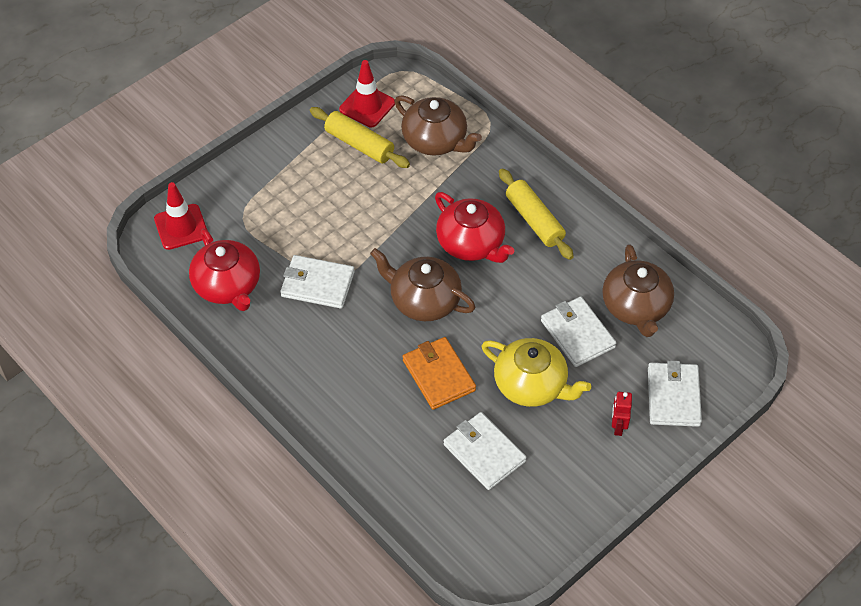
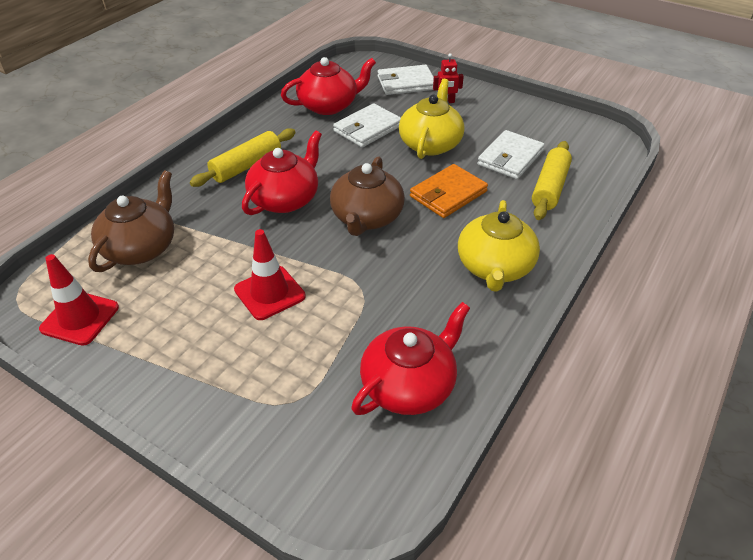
camera: 105 degrees left, 10 degrees down
red traffic cone [154,182,208,250] -> red traffic cone moved to [234,229,306,320]
white wallet [280,255,355,309] -> none
yellow rolling pin [310,107,410,168] -> yellow rolling pin moved to [532,141,572,220]
brown teapot [602,244,674,337] -> red teapot [281,57,376,115]
none -> yellow teapot [458,200,540,292]

